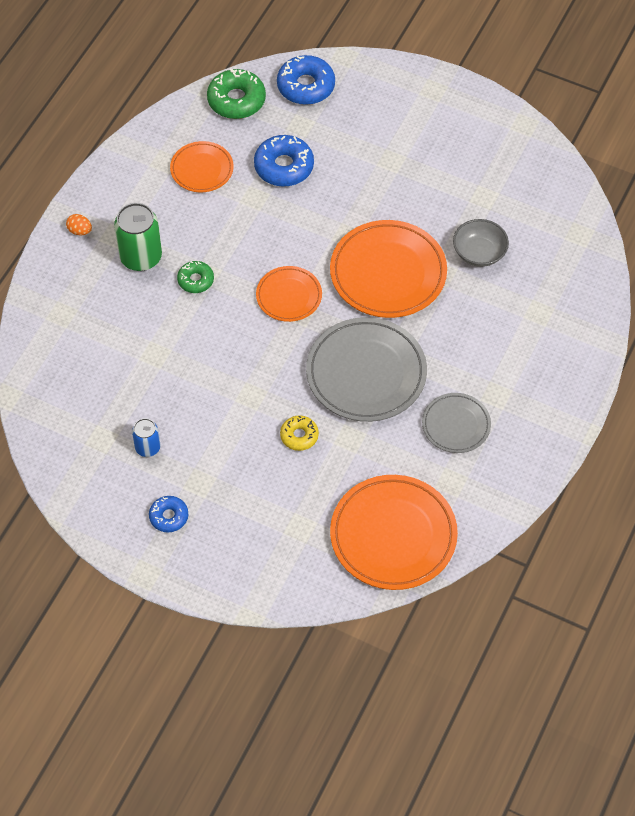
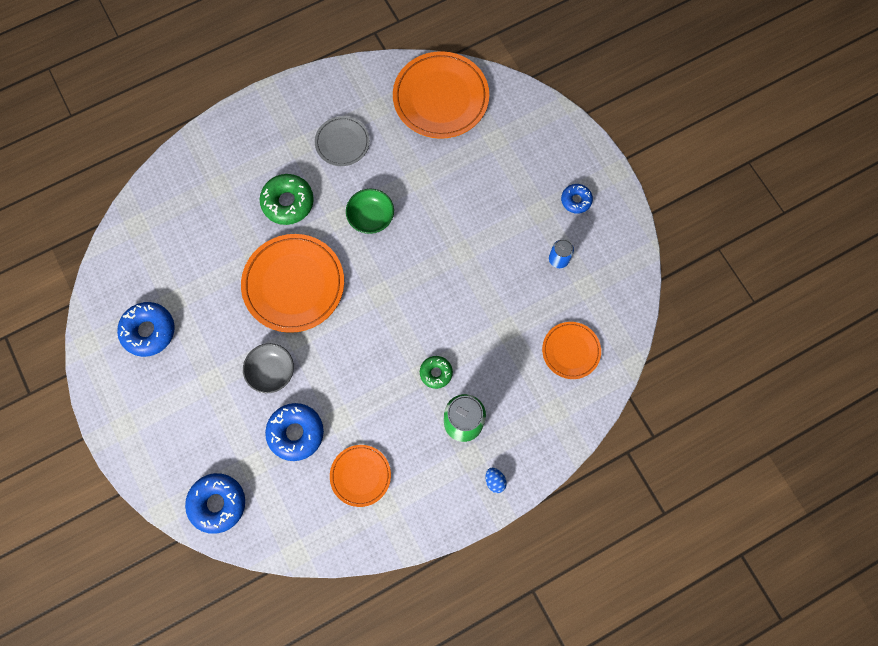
camera: 145 degrees left, 15 degrees up
orange egg [66,214,92,235] -> blue egg [485,468,507,493]
green donut [207,69,266,119] -> green donut moved to [260,174,314,225]
orange plate [256,266,322,322] -> orange plate moved to [542,322,601,379]
yellow donut [280,415,319,451] -> none
grey plate [306,317,427,422] -> green bowl [346,189,394,234]
grey bowl [453,219,509,267] -> grey bowl moved to [243,343,294,393]
none -> blue donut [117,302,175,357]

